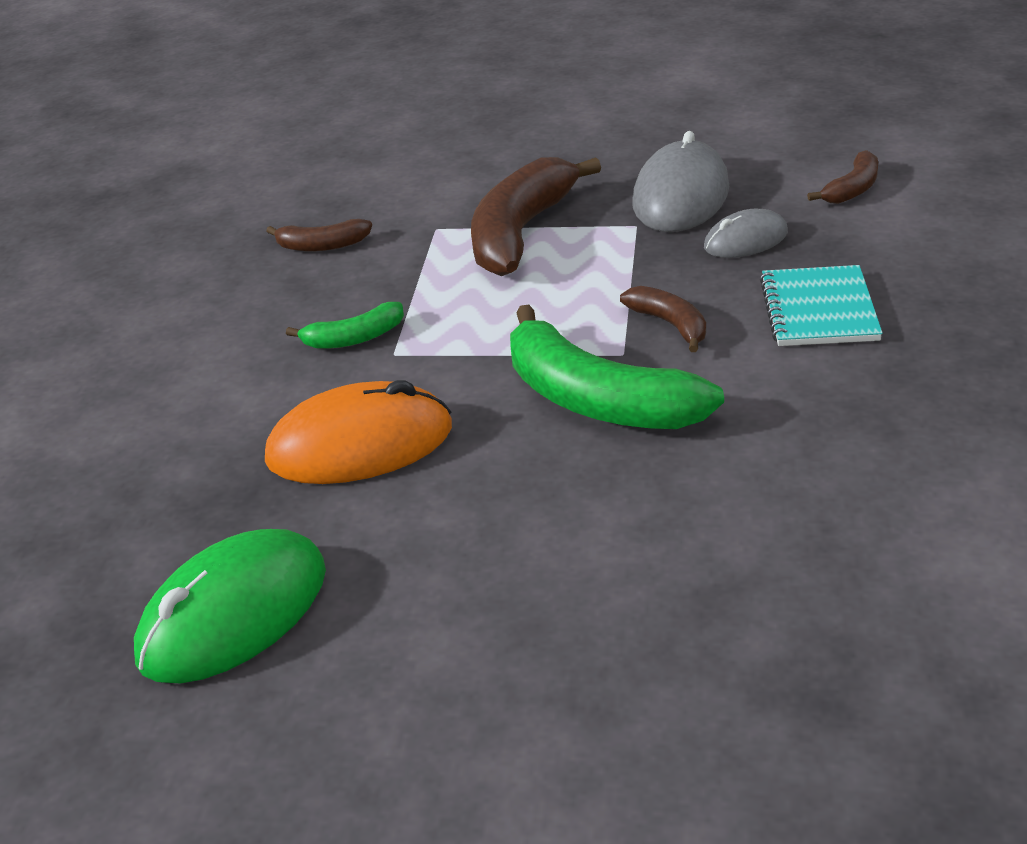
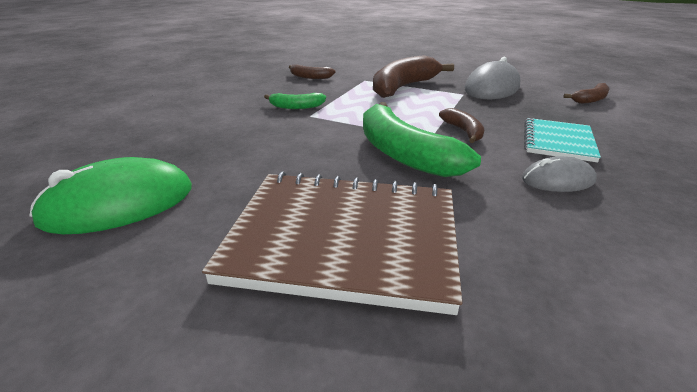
camera: 15 degrees right, 5 degrees down
orange mouse [265,380,452,484] -> none
grey mouse [704,209,788,258] -> grey mouse moved to [522,156,597,192]
none -> brown notebook [202,171,462,315]

